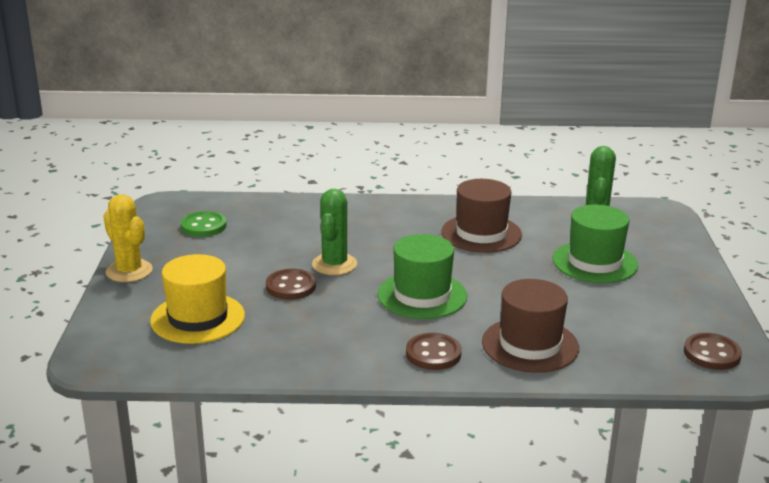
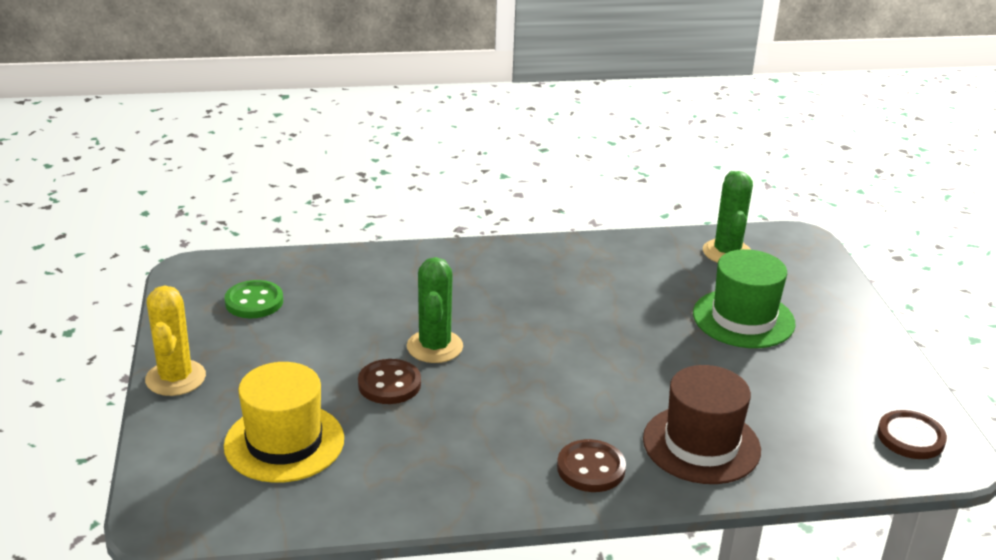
camera: 10 degrees left, 5 degrees up
yellow cactus [103,194,153,282] -> yellow cactus turned 45 degrees clockwise [145,286,206,396]
green hat [378,234,467,319] -> none
brown hat [441,179,522,253] -> none

